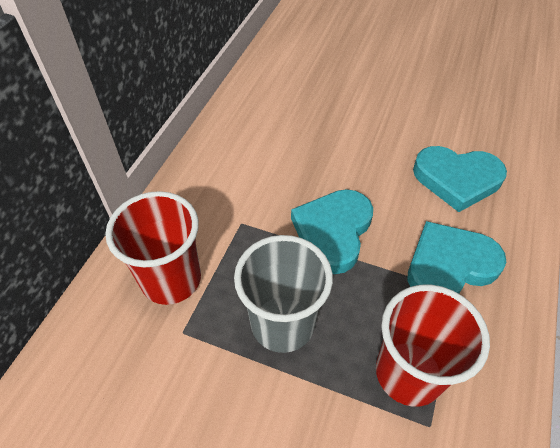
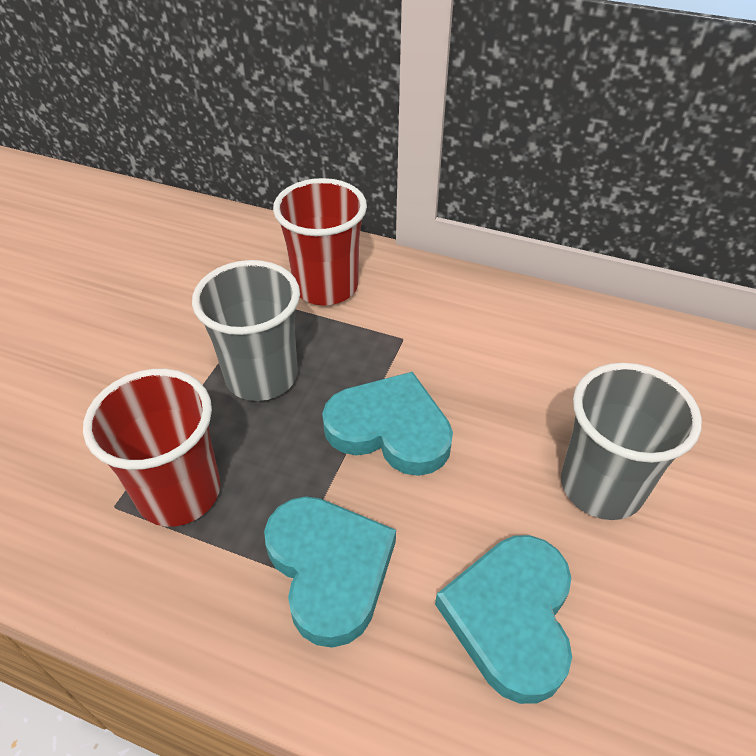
camera: 90 degrees right, 5 degrees down
none -> grey cup [561,363,702,520]

